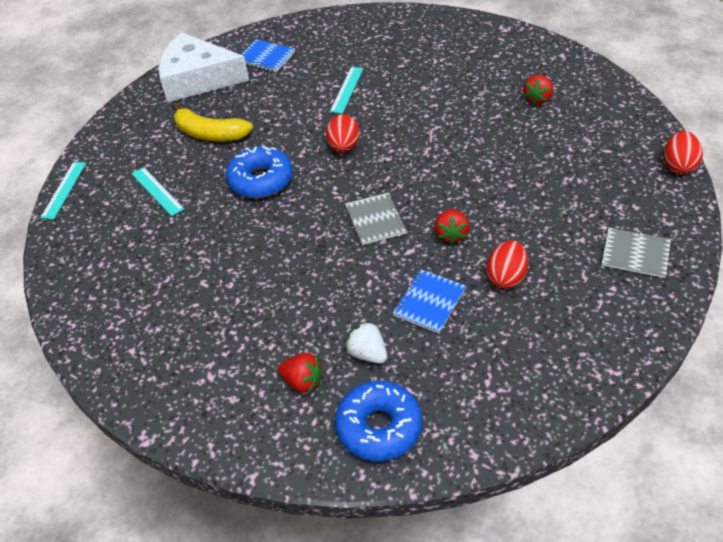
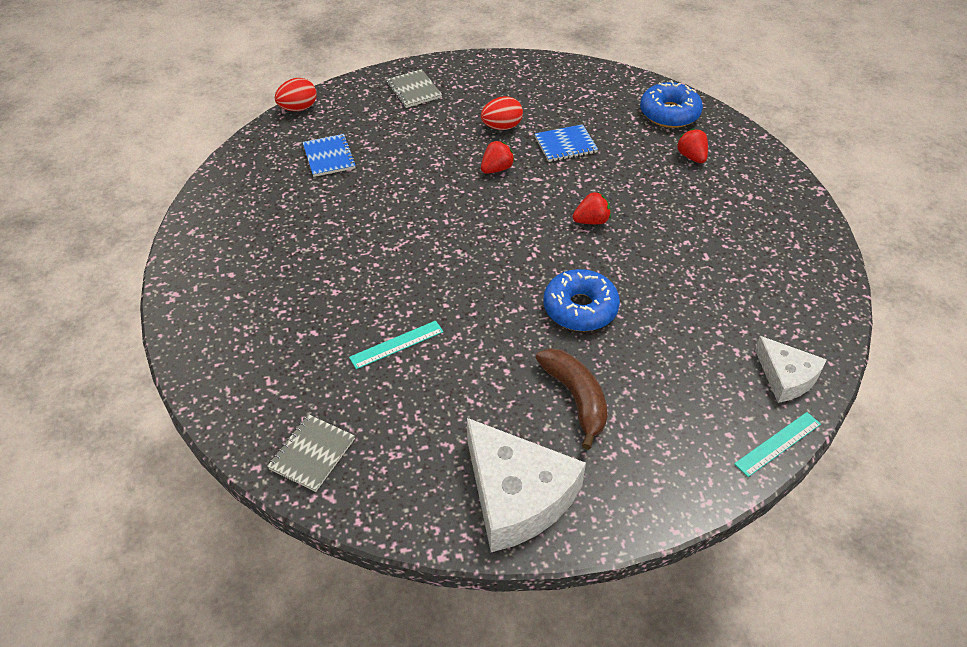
camera: 140 degrees left, 0 degrees up
turquoise ruler [132,167,184,216] -> none
yellow banana [173,103,253,141] -> brown banana [536,348,607,450]
blue notebook [241,39,295,72] -> blue notebook moved to [303,134,356,177]
red egg [326,114,360,153] -> none
grey notebook [345,192,407,245] -> grey notebook moved to [267,414,355,492]
white strawberry [345,321,387,364] -> none
red strawberry [523,75,553,105] -> red strawberry moved to [573,192,611,224]
none -> white cheese [755,336,827,403]

